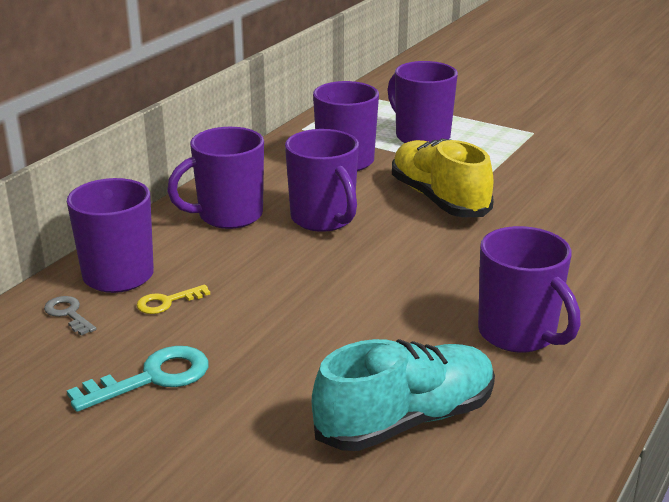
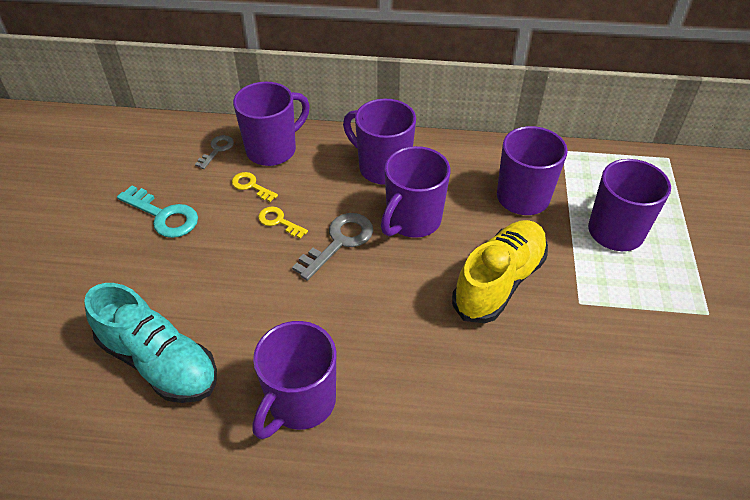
camera: 65 degrees right, 20 degrees up
none -> yellow key [258,206,308,238]
none -> grey key [292,213,373,281]

